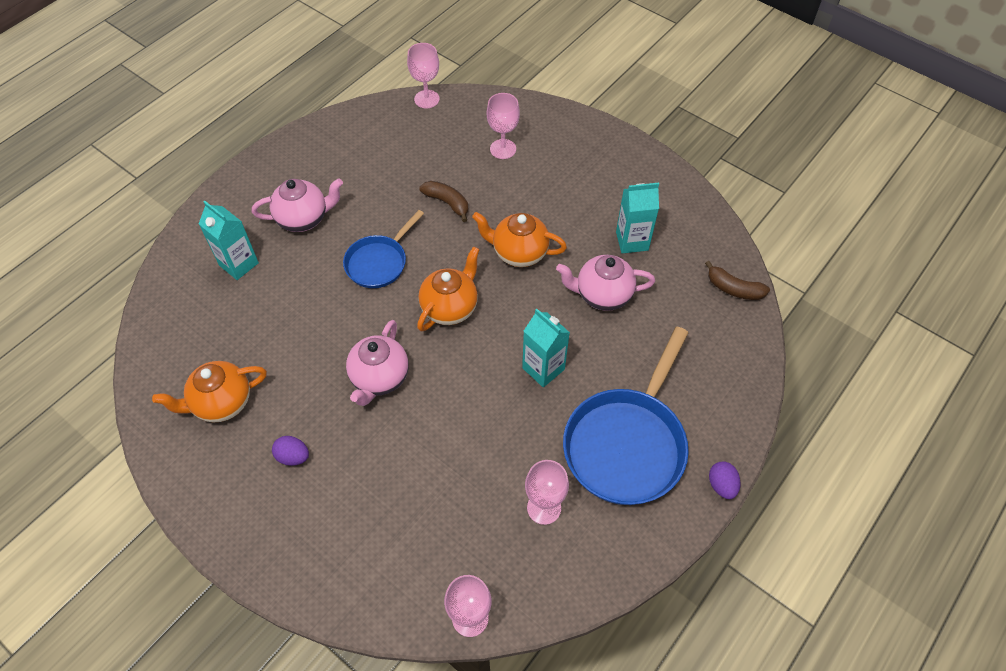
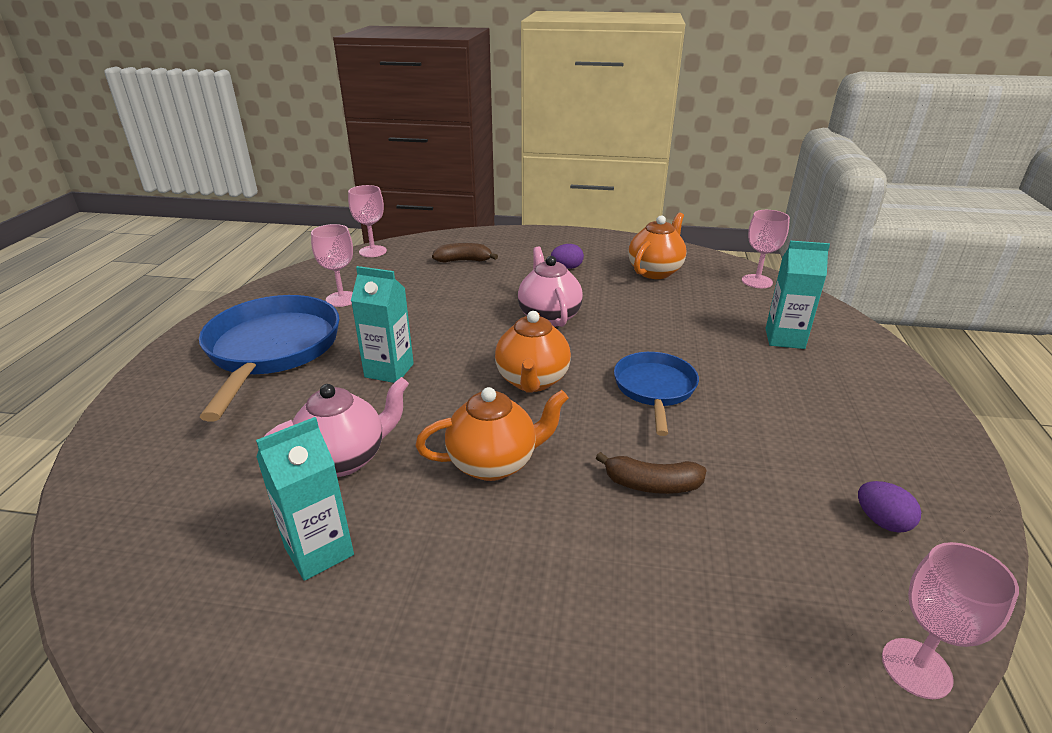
camera: 150 degrees right, 25 degrees down
pink teapot [252,178,343,232] -> none
pink goblet [486,93,520,159] -> pink goblet moved to [742,210,790,288]
brown banana [705,261,770,300] -> brown banana moved to [432,243,498,263]
purple egg [709,461,740,499] -> purple egg moved to [858,481,921,533]

